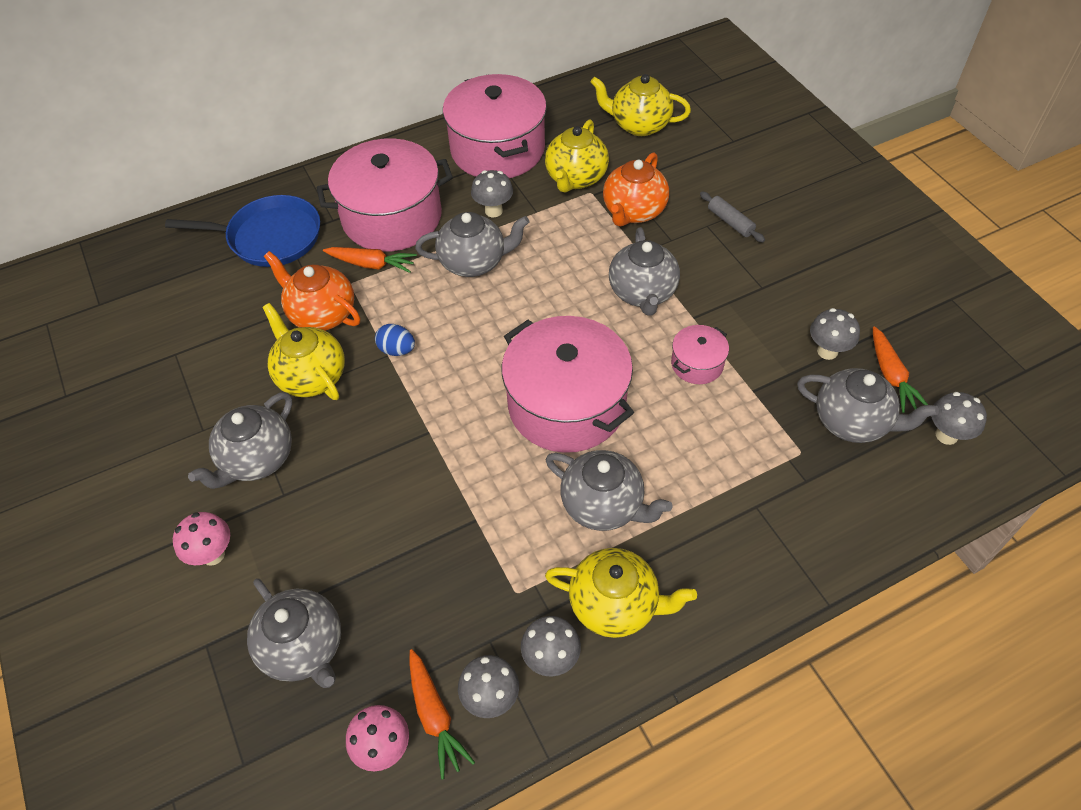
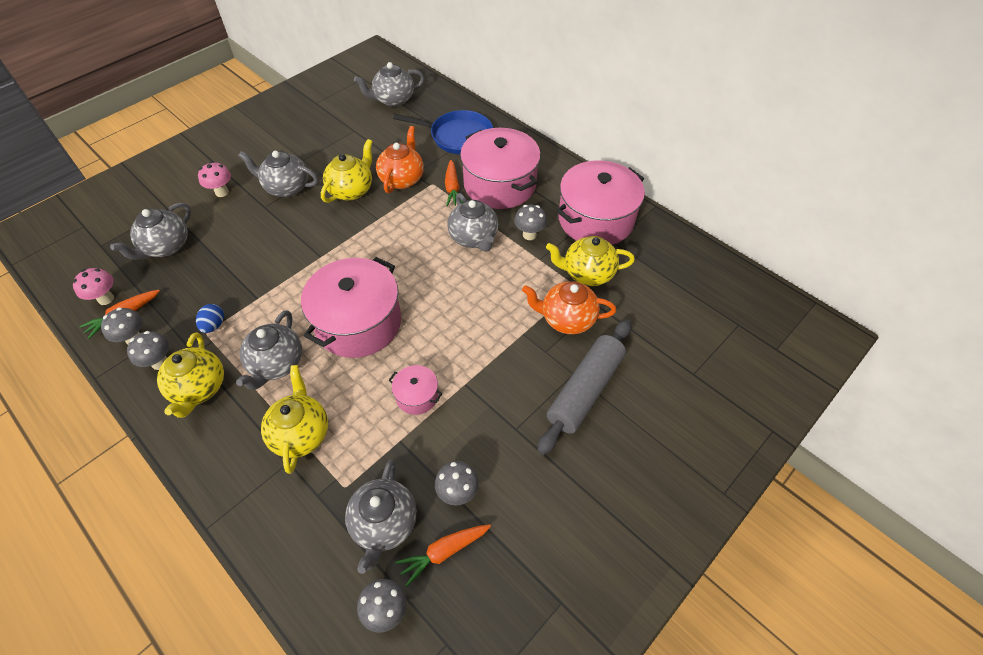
camera: 70 degrees right, 0 degrees up
blue pan [165,195,320,267] -> blue pan turned 60 degrees counterclockwise [393,110,493,154]
blue egg [375,324,415,356] -> blue egg moved to [196,304,224,333]
yellow teapot [591,74,691,136] -> yellow teapot moved to [261,365,328,474]
grey teapot [609,227,680,316] -> grey teapot moved to [354,62,424,107]
grey rolling pin [700,191,765,242] -> grey rolling pin [537,319,631,455], size x2.21

